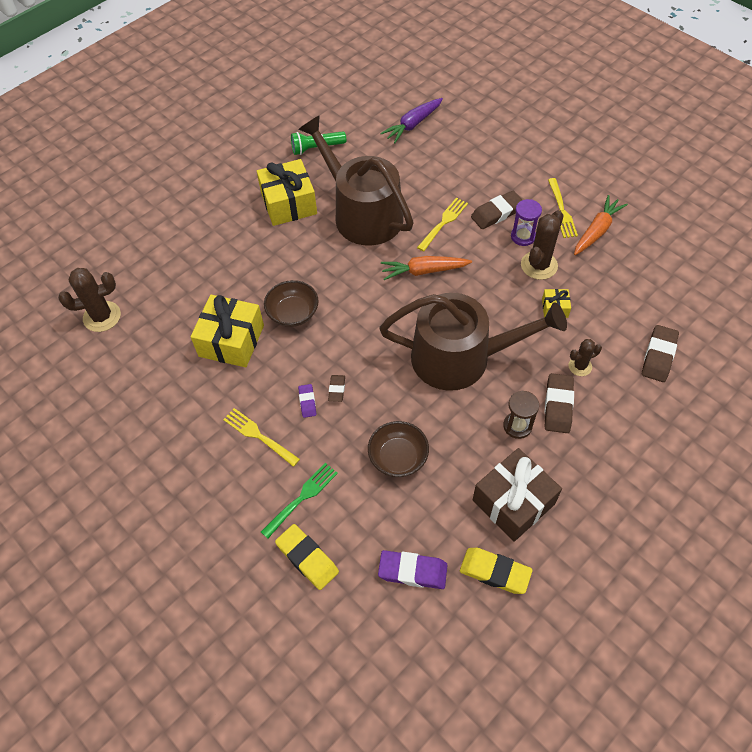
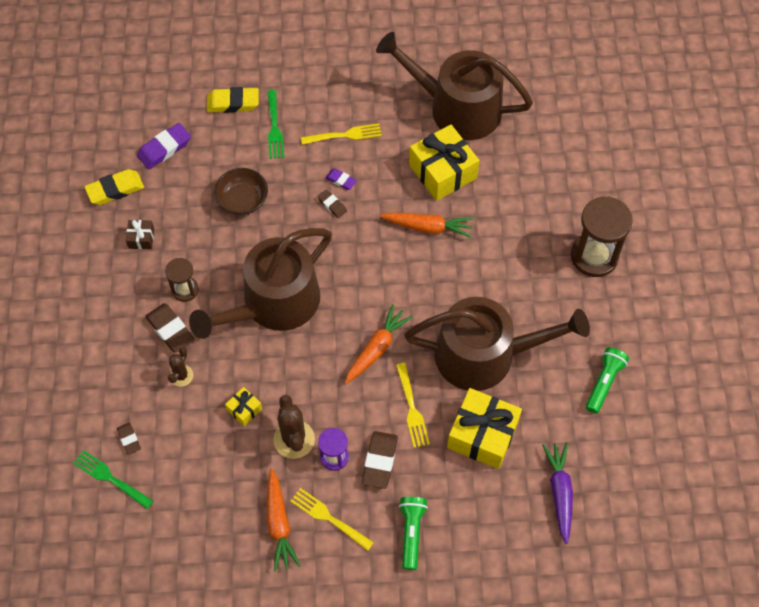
camera: 130 degrees right, 5 degrees up
brown cactus [58,268,121,332] -> none
yellow gift [257,159,317,226] -> yellow gift moved to [447,388,522,469]
brown bowl [264,280,319,327] -> orange carrot [380,213,474,238]
brown gift [473,448,562,542] -> brown gift [126,220,154,249], size x0.46
brown eraser [642,325,679,382] -> brown eraser [117,423,141,455], size x0.57
none -> green fork [73,450,153,509]
none -> brown watering can [376,32,533,140]
none -> green flashlight [399,497,428,570]
none -> brown hourglass [571,196,633,277]

